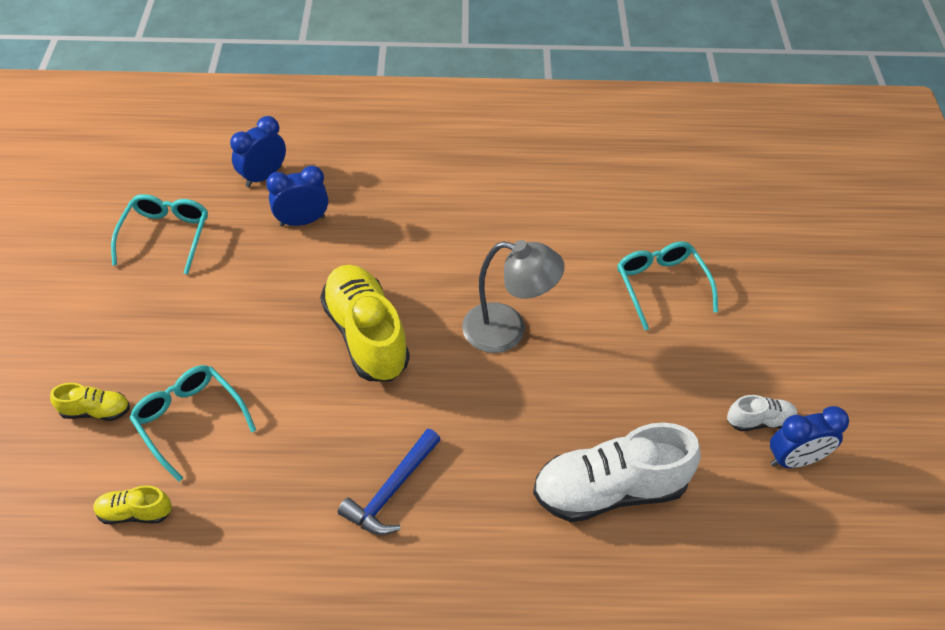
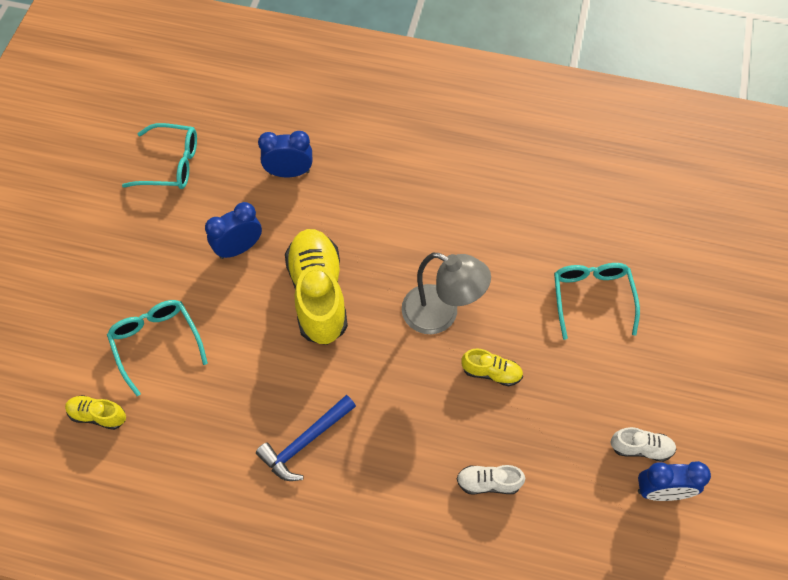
camera: 15 degrees right, 10 degrees up
yellow shoe [50,383,130,421] -> yellow shoe moved to [461,349,523,386]
turquoise glasses [111,194,208,274] -> turquoise glasses turned 75 degrees clockwise [122,123,197,189]
blue clock [230,116,286,187] -> blue clock moved to [205,202,262,259]
white shoe [533,422,701,522] -> white shoe [457,465,525,495], size x0.47

